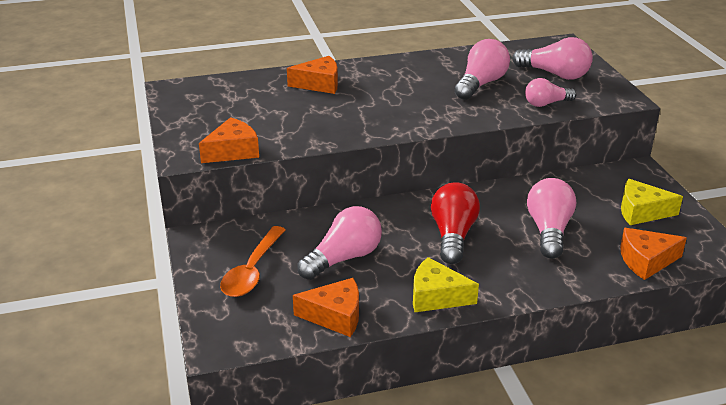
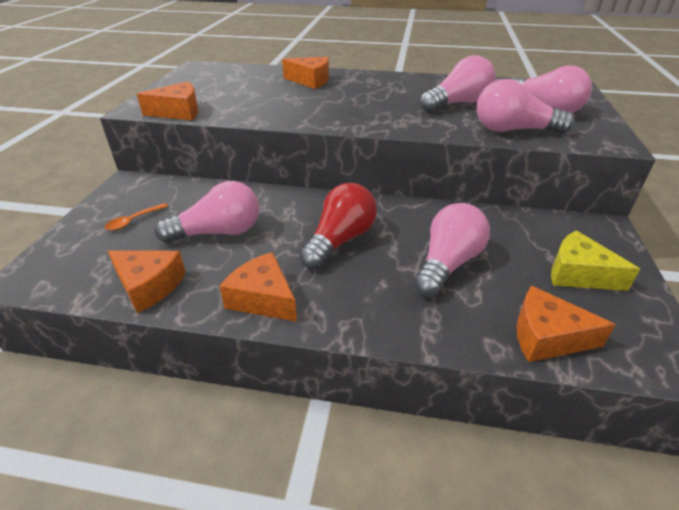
camera: 25 degrees right, 5 degrees up
orange spoon [220,226,286,297] -> orange spoon [105,203,168,230], size x0.53
yellow cheese [413,257,479,312] -> orange cheese [219,252,297,322]
pink light bulb [525,78,576,107] -> pink light bulb [477,79,575,134], size x1.55

